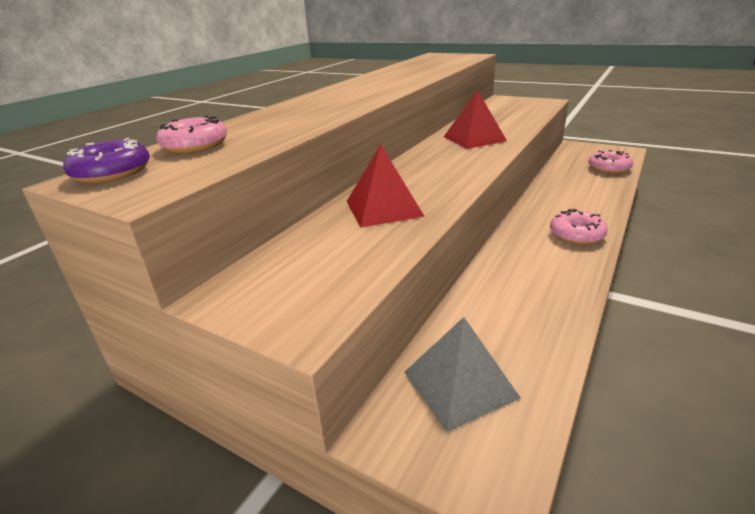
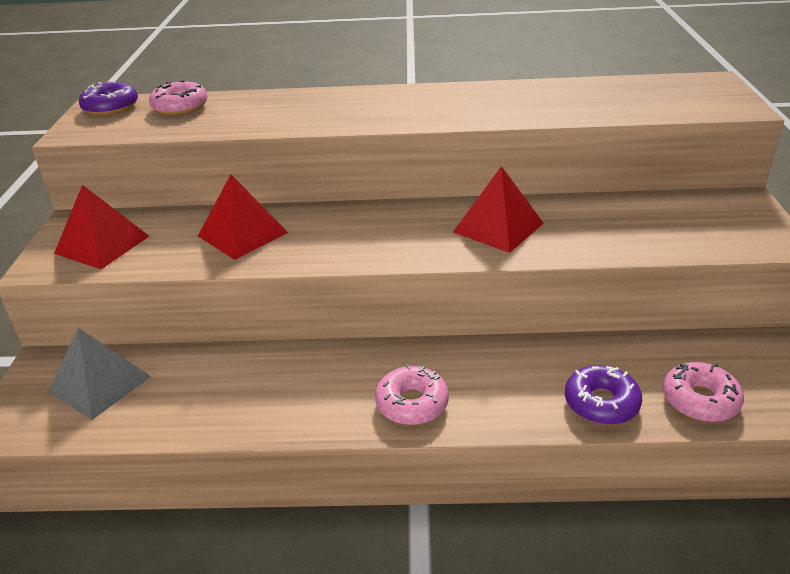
camera: 60 degrees right, 5 degrees up
none -> red pyramid [54,185,149,269]
none -> purple donut [565,365,642,425]

